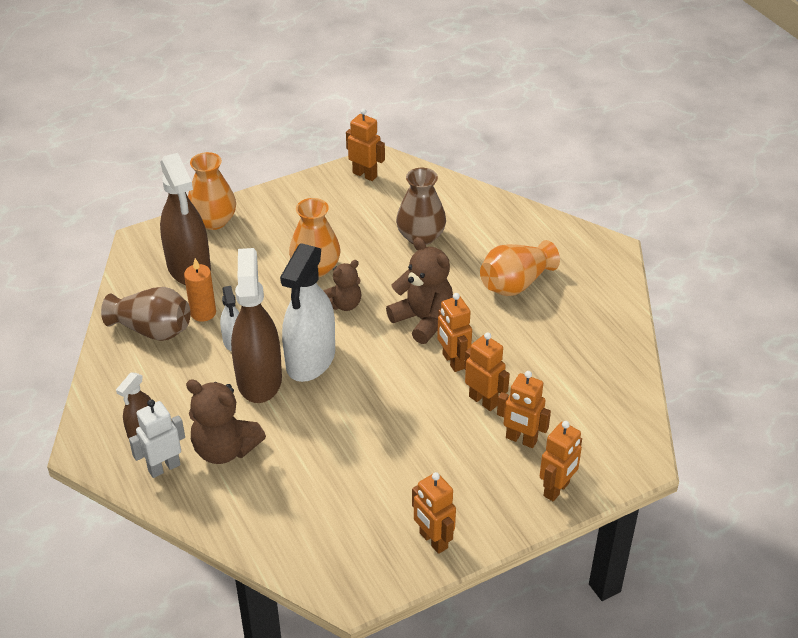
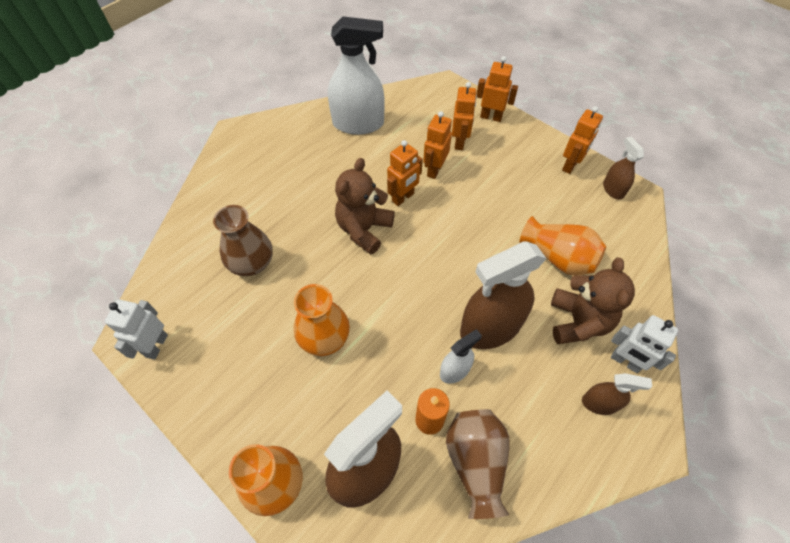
camera: 110 degrees left, 15 degrees up
white spray bottle [280,243,335,382] -> white spray bottle moved to [328,16,385,135]
brown teddy bear [323,260,361,311] -> none
orange robot [346,108,385,181] -> white robot [104,299,168,360]
orange vase [480,240,560,296] -> orange vase moved to [519,216,607,276]
none -> brown spray bottle [603,137,644,200]

